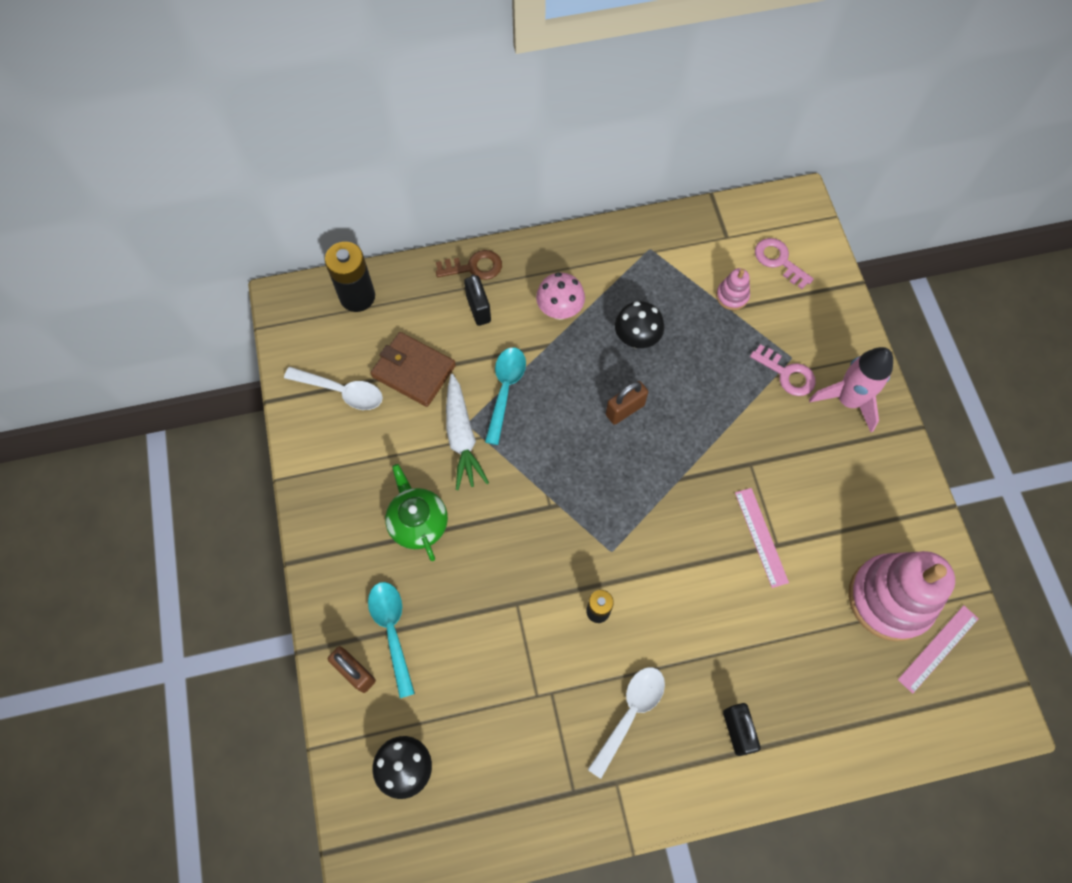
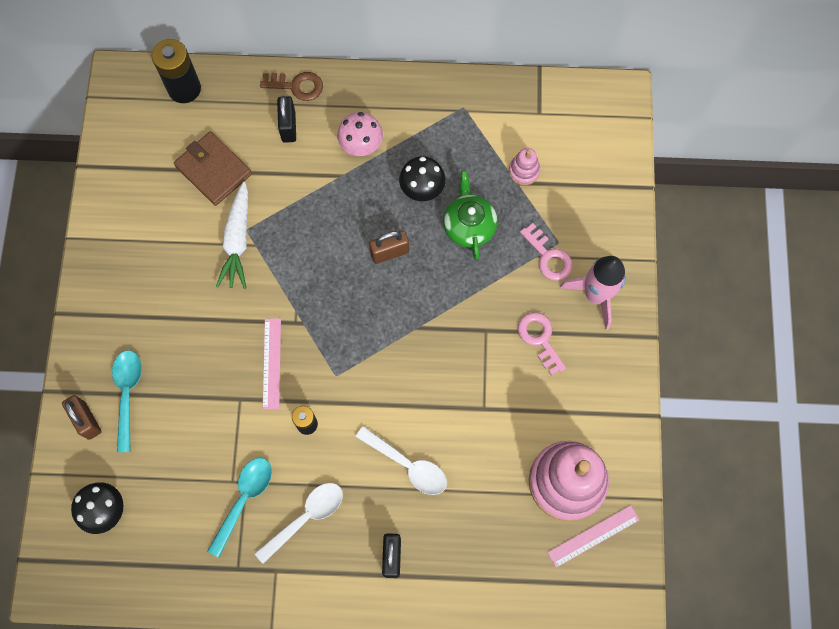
camera: 15 degrees right, 5 degrees up
white spoon [284,367,383,410] -> white spoon moved to [356,426,447,495]
green teapot [385,464,448,561] -> green teapot moved to [443,170,498,260]
turquoise spoon [485,348,526,445] -> turquoise spoon moved to [207,458,272,558]
pink ruler [735,488,789,588] -> pink ruler moved to [263,318,281,409]
pink key [755,238,814,289] -> pink key moved to [518,312,566,376]

